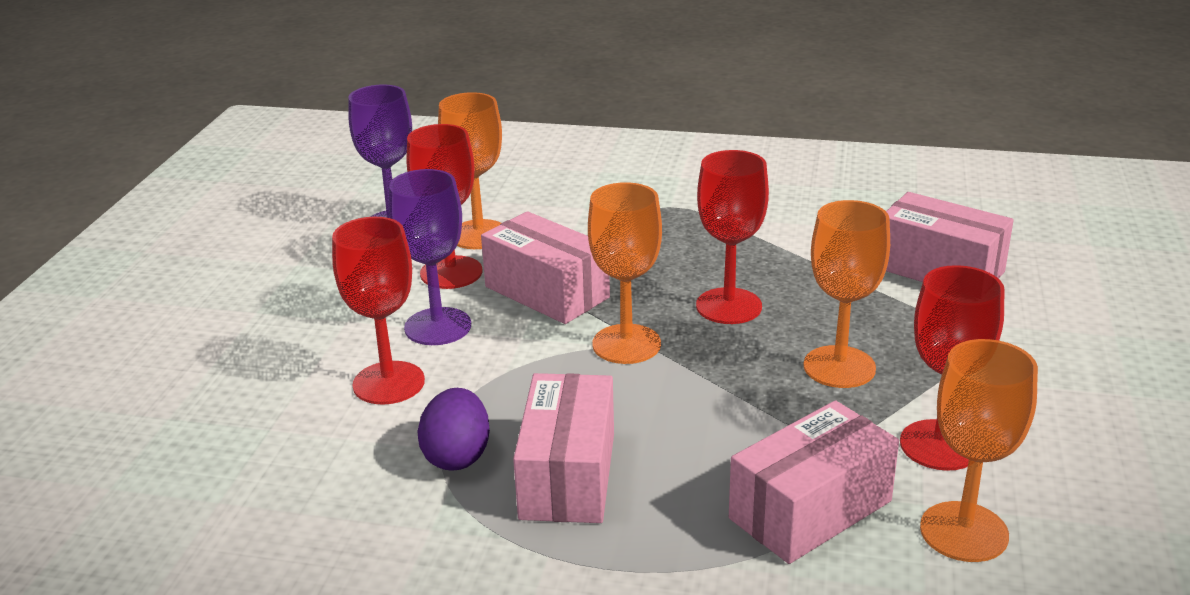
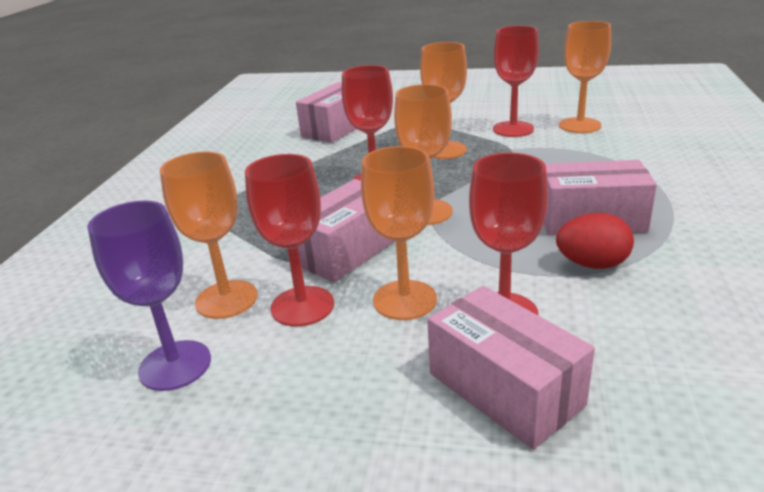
camera: 90 degrees left, 0 degrees up
purple goblet [389,169,471,345] -> orange goblet [361,146,437,320]
purple egg [417,388,490,470] -> red egg [556,213,634,269]
pink box [729,400,899,564] -> pink box moved to [427,286,595,450]

